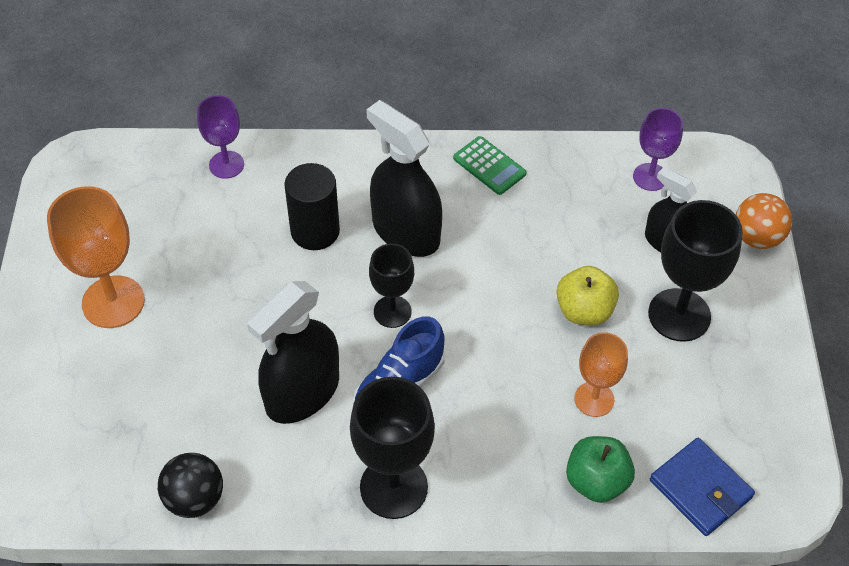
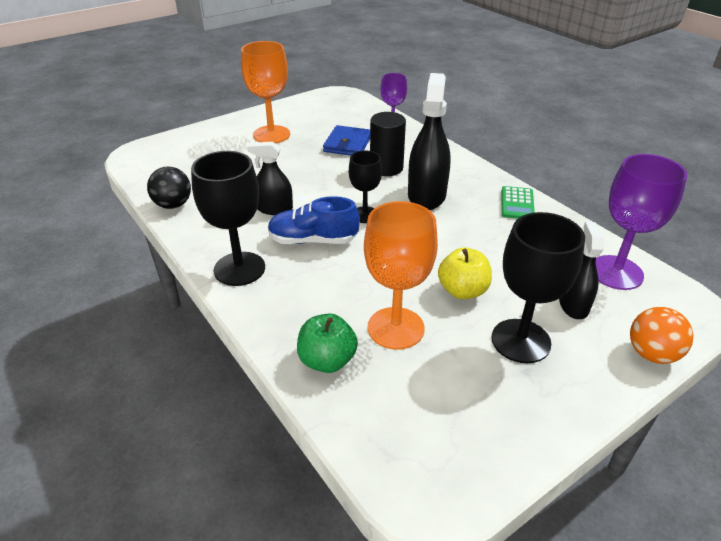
camera: 55 degrees right, 15 degrees down
black spray bottle [247,281,339,424] -> black spray bottle [247,142,293,215], size x0.60
orange goblet [575,332,628,417] -> orange goblet [364,201,438,350], size x1.63
purple goblet [633,108,683,191] -> purple goblet [596,154,687,290], size x1.63
blue wallet [650,438,755,536] -> blue wallet moved to [323,125,370,156]

